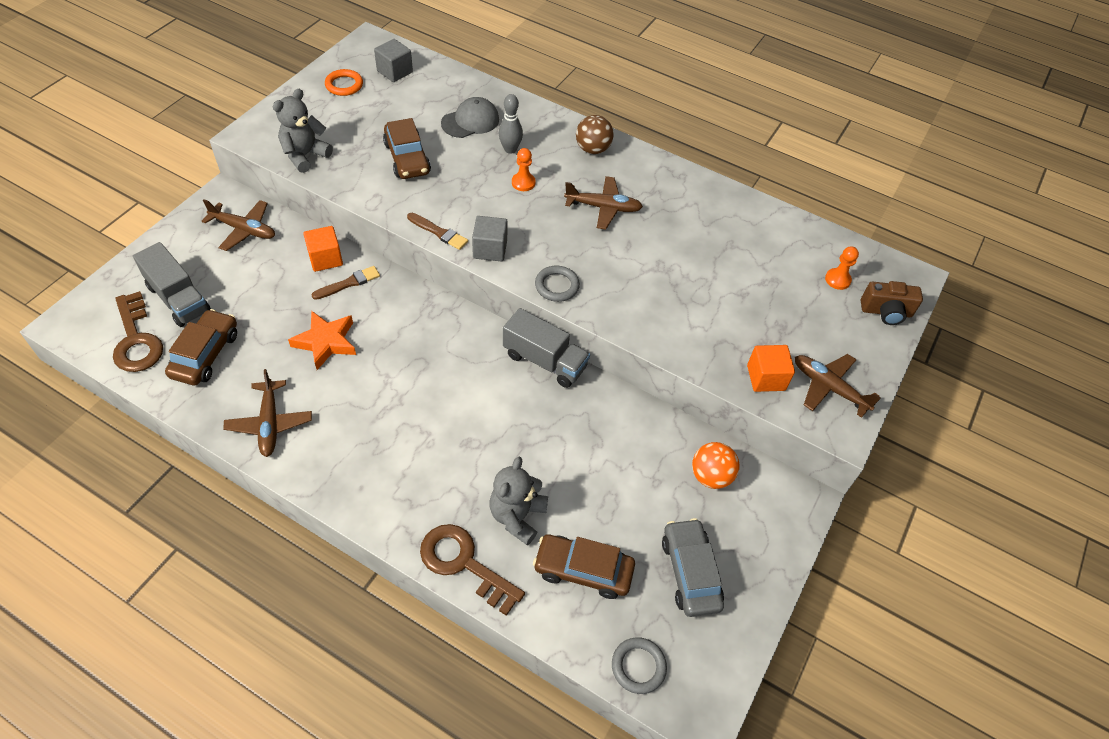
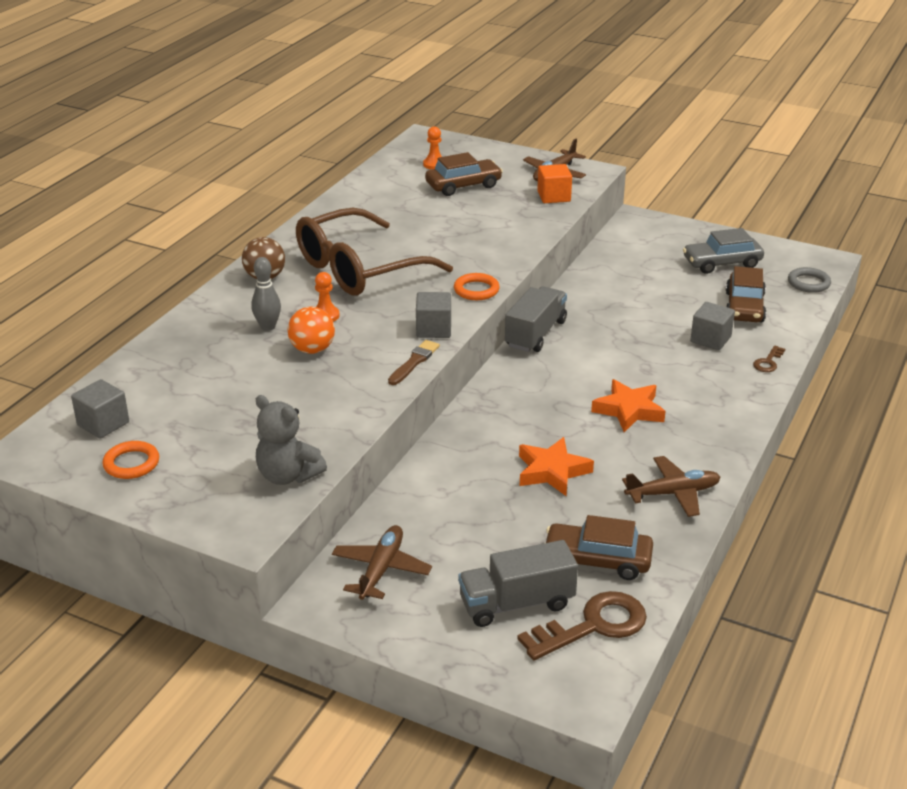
camera: 90 degrees left, 20 degrees down
grey truck [133,242,211,327] -> grey truck turned 150 degrees counterclockwise [458,540,578,627]
orange cube [303,226,343,272] -> none
brown brush [312,266,380,300] -> none
brown car [383,118,431,179] -> brown car moved to [425,152,503,196]
brown key [420,524,525,616] -> brown key [753,345,785,372], size x0.48
grey cap [441,97,499,138] -> none
grey teddy bear [490,457,548,545] -> grey cube [690,302,735,350]
grey ring [535,266,580,302] -> orange ring [454,273,500,300]
brown plane [564,176,643,229] -> brown glasses [296,208,453,296]
orange ball [692,442,739,489] -> orange ball moved to [287,307,335,354]
brown camera [861,281,923,325] -> none
none -> orange star [591,379,666,432]

